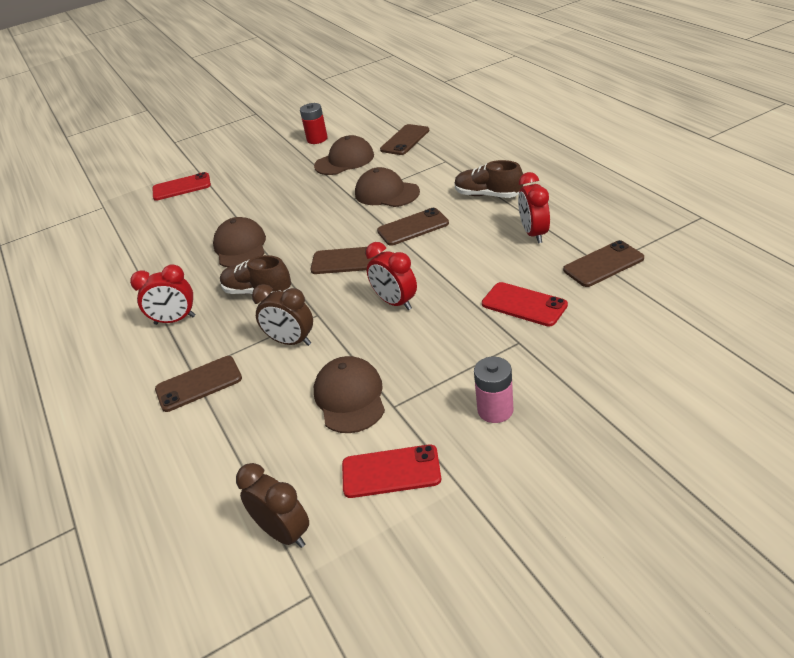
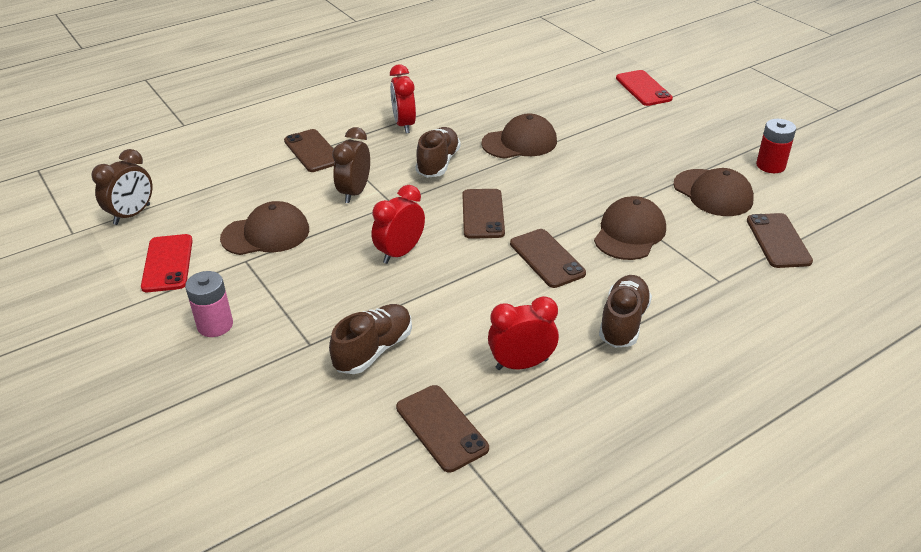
camera: 80 degrees right, 0 degrees up
brown phone [380,124,429,155] -> brown phone turned 60 degrees clockwise [747,213,813,268]
red phone [482,282,568,326] -> brown shoe [329,304,412,374]

